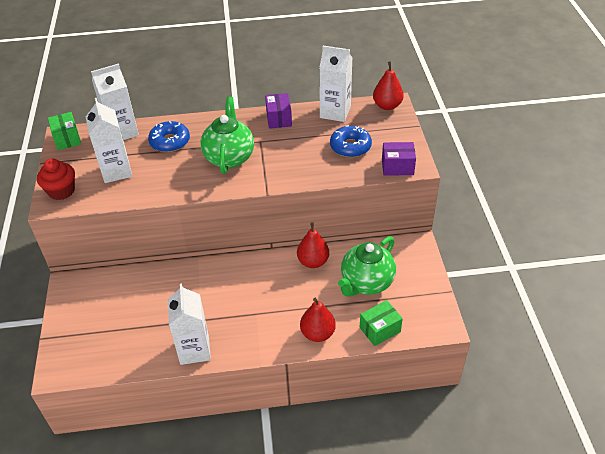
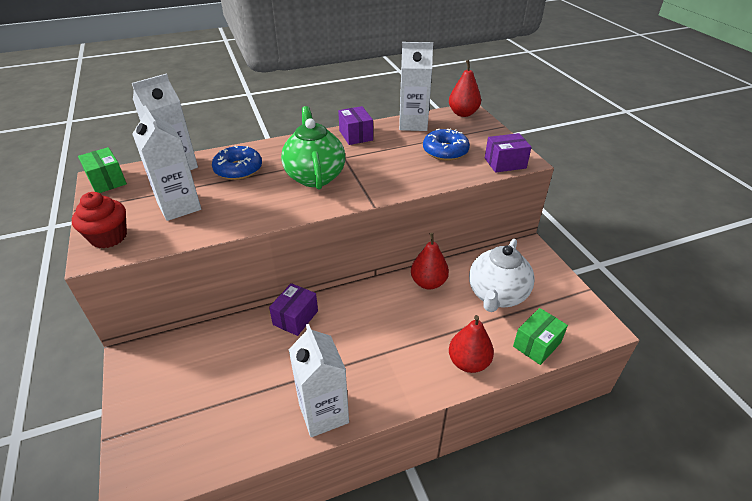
camera: 15 degrees left, 5 degrees down
green teapot [338,236,396,297] -> white teapot [469,239,535,312]
none -> purple box [269,283,318,336]

